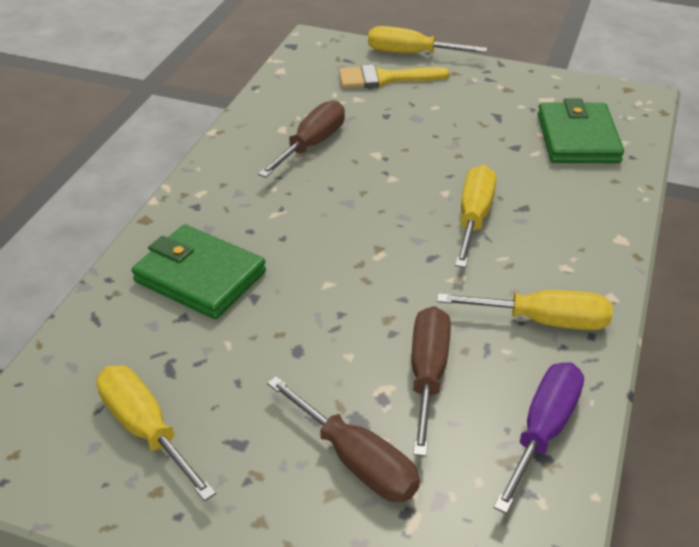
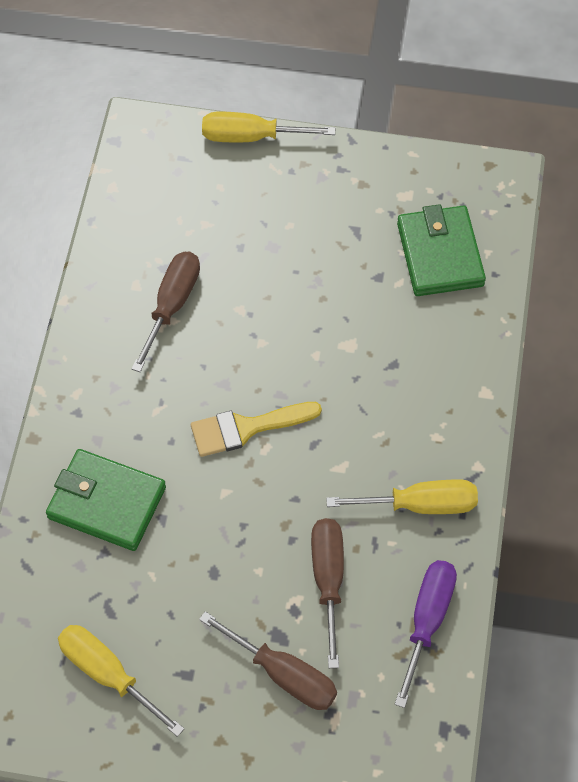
camera: 10 degrees left, 20 degrees up
yellow brush [339,65,450,88] -> yellow brush moved to [191,402,322,457]
yellow screwdriver [455,165,497,268] -> none

